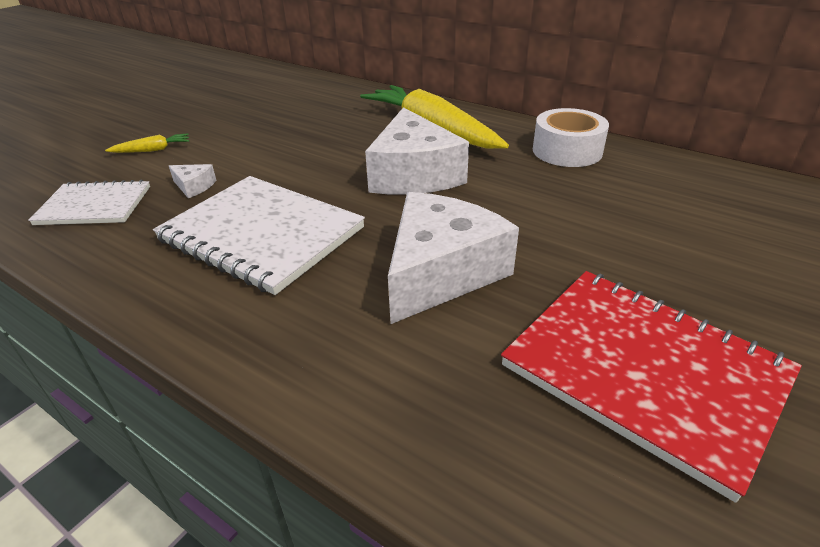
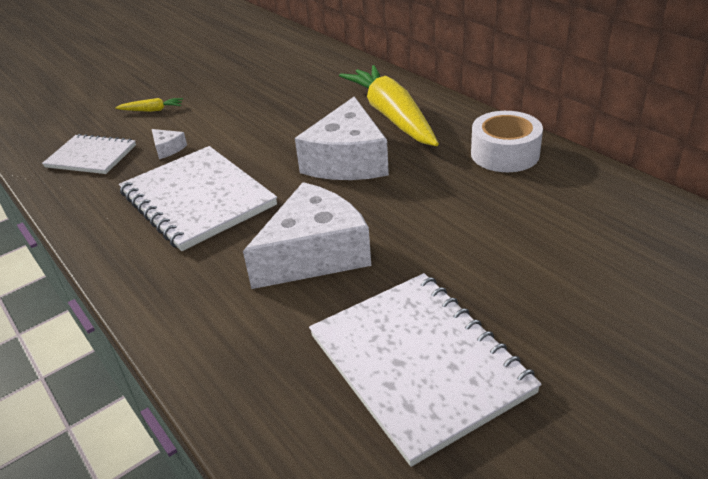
camera: 20 degrees right, 0 degrees up
red notebook [501,271,802,503] -> white notebook [309,273,542,467]

